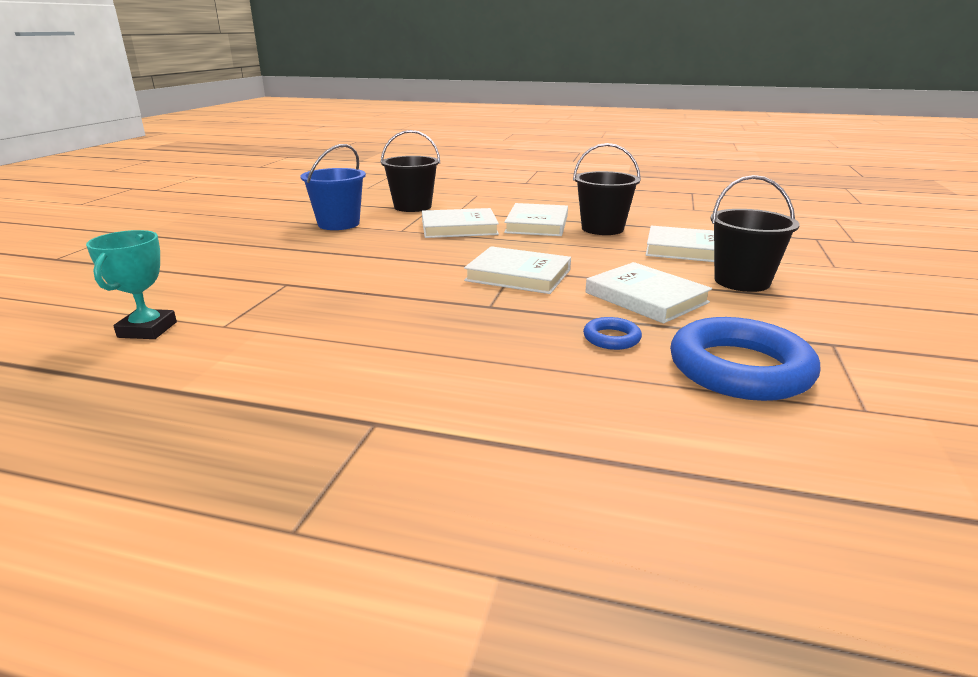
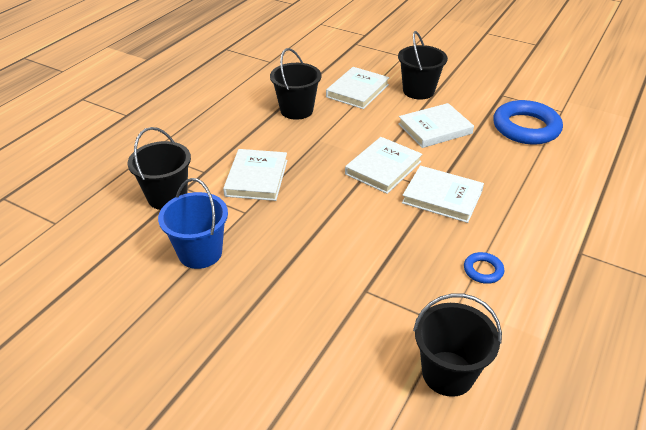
camera: 75 degrees left, 15 degrees up
turquoise trophy [86,230,177,339] -> black bucket [413,294,502,397]
white book [504,203,568,236] -> white book moved to [402,166,484,223]
blue ring [583,317,642,350] -> blue ring moved to [464,252,504,284]

